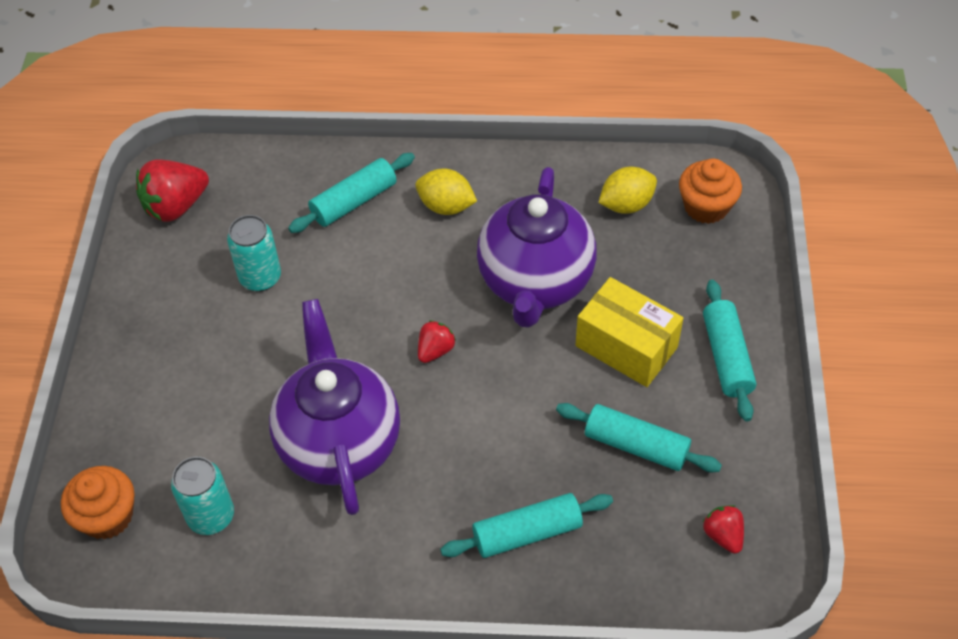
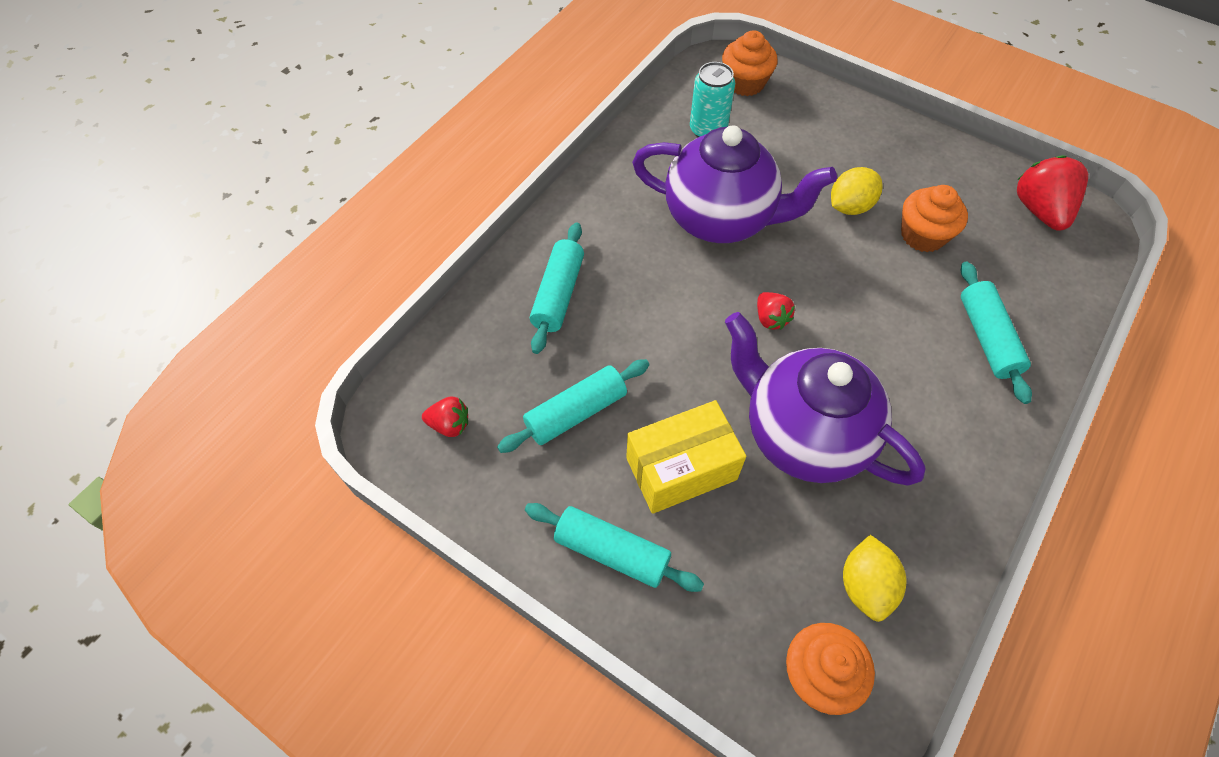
camera: 120 degrees right, 5 degrees up
turquoise can [227,215,281,292] -> orange cupcake [901,185,968,252]
yellow lemon [415,168,477,215] -> yellow lemon moved to [831,167,883,215]

